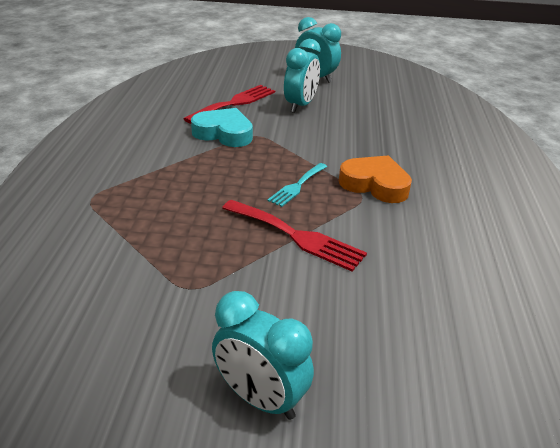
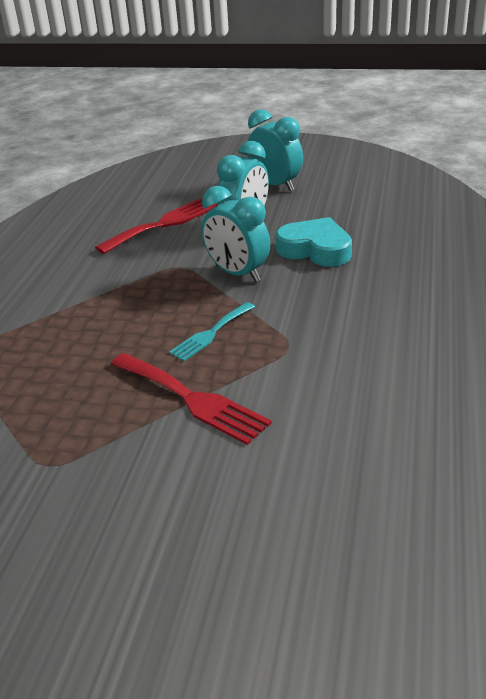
camera: 10 degrees right, 0 degrees up
turquoise heart [191,108,253,147] -> turquoise heart moved to [276,217,352,267]
turquoise clock [212,291,314,420] -> turquoise clock moved to [202,186,270,282]
orange heart [339,155,412,203] -> none

